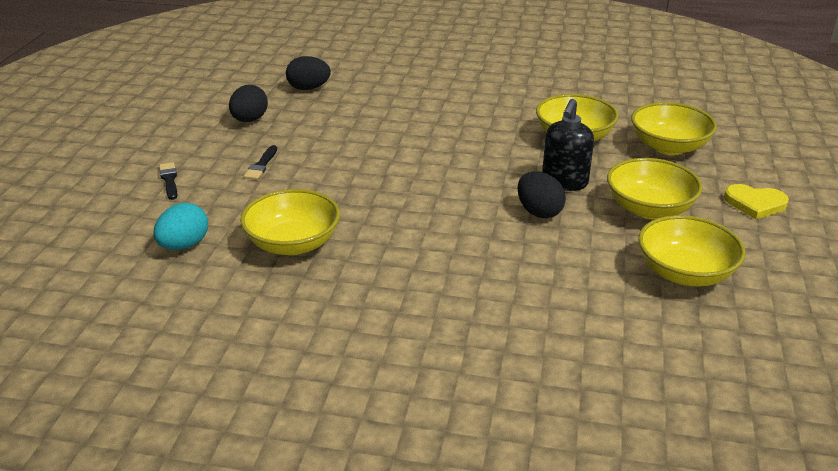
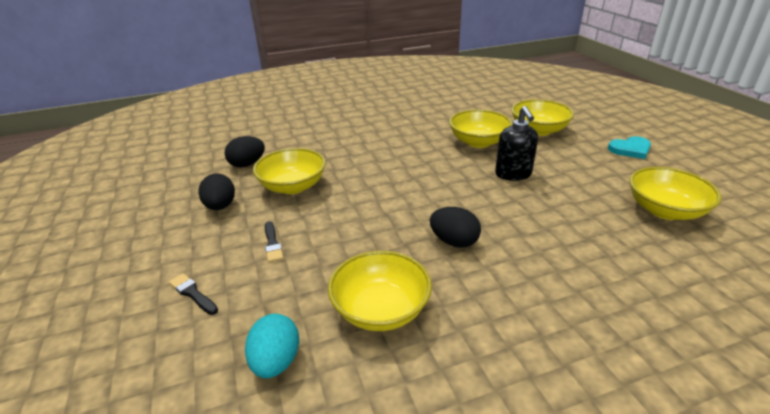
camera: 30 degrees left, 0 degrees up
black egg [518,171,566,218] -> black egg moved to [430,207,481,248]
yellow bowl [607,158,703,219] -> yellow bowl moved to [253,148,326,194]
yellow heart [724,184,789,219] -> turquoise heart [608,136,651,159]

